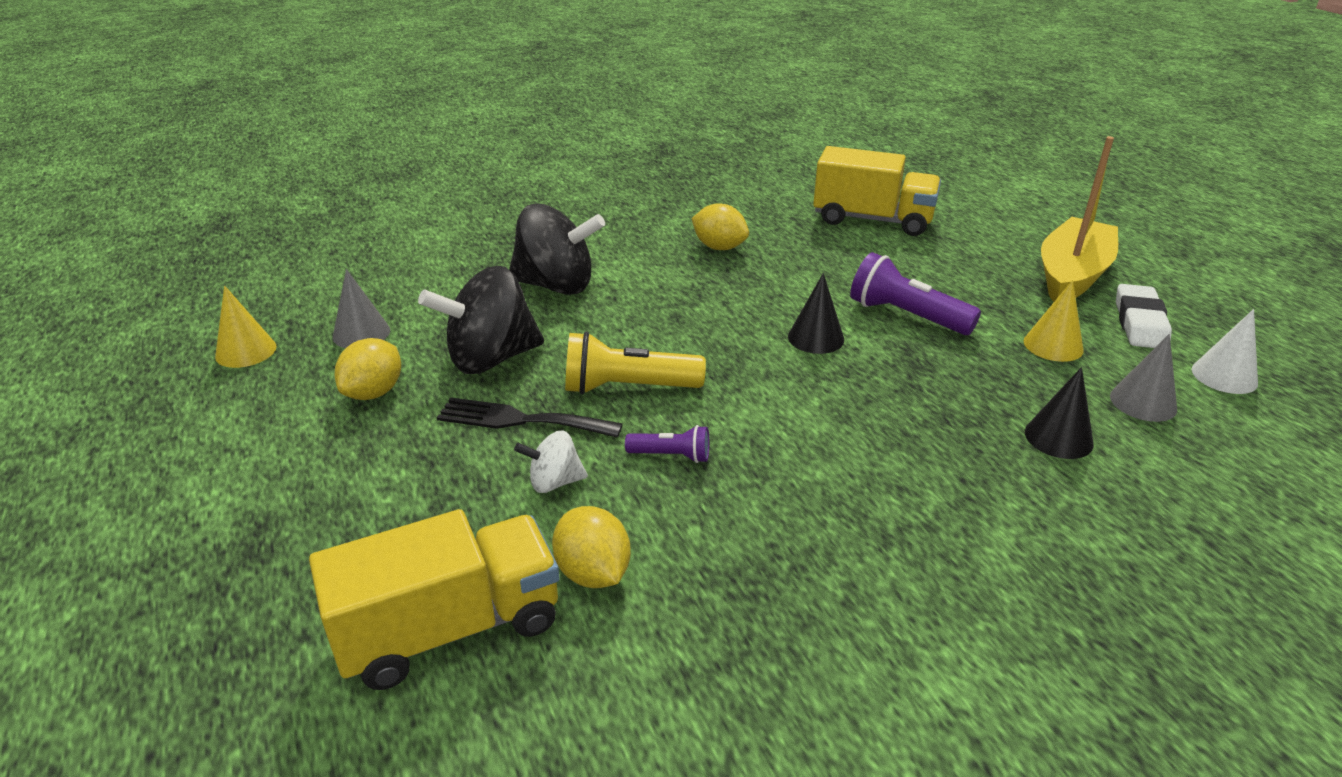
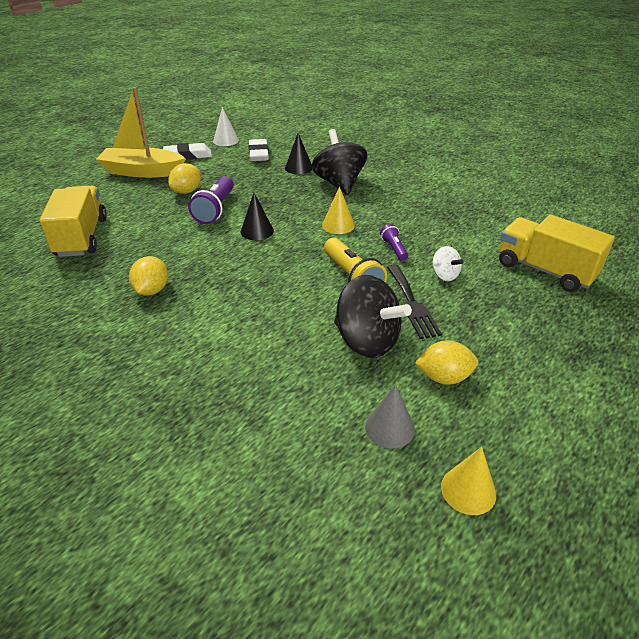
camera: 115 degrees left, 5 degrees up
black spinning top [509,203,605,295] -> black spinning top moved to [312,129,367,195]
yellow lemon [552,506,631,588] -> yellow lemon moved to [168,163,201,194]
yellow cone [1024,280,1084,362] -> yellow cone moved to [322,186,355,234]
grey cone [1110,334,1177,422] -> white eraser [249,139,269,161]

